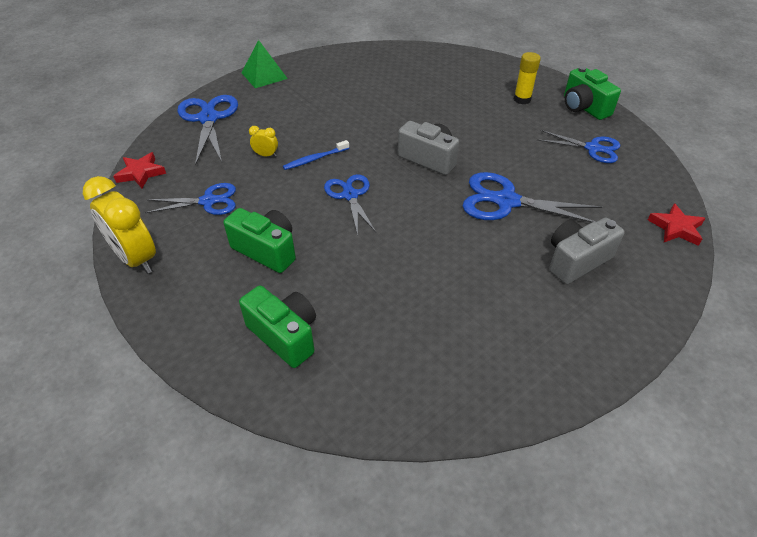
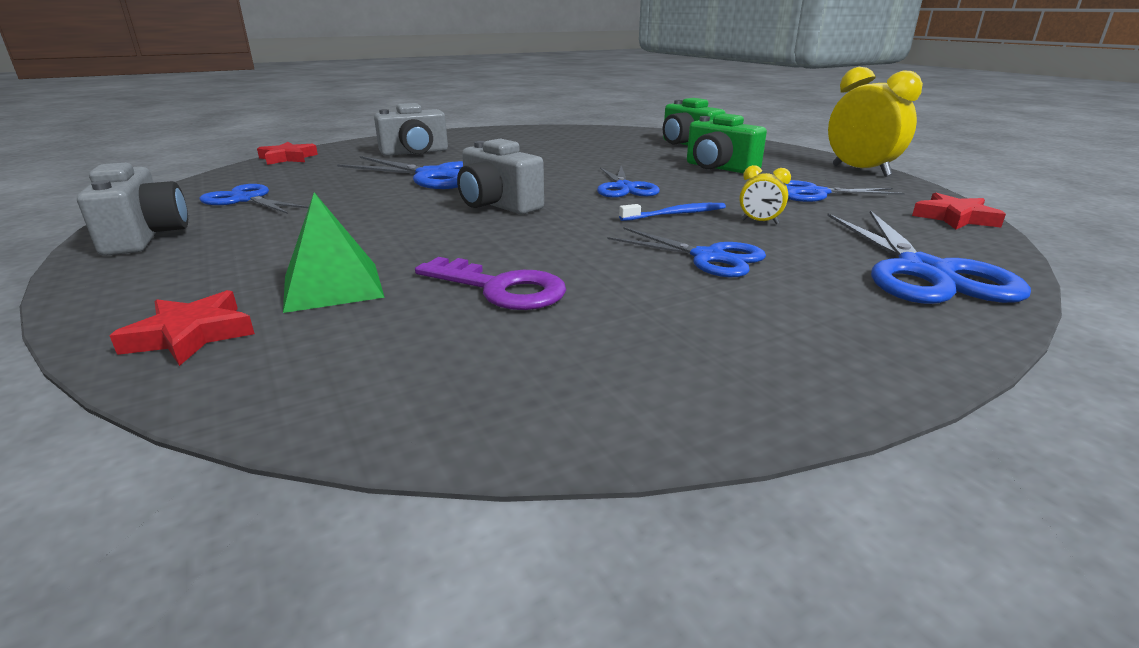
camera: 170 degrees left, 20 degrees down
green pyramid [241,40,288,88] -> green pyramid moved to [283,192,385,313]
yellow glue stick [514,52,541,104] -> none
green camera [564,66,621,120] -> grey camera [77,163,188,256]
none -> red star [109,290,255,366]
none -> purple key [415,257,566,310]
none -> blue scissors [608,227,766,277]

